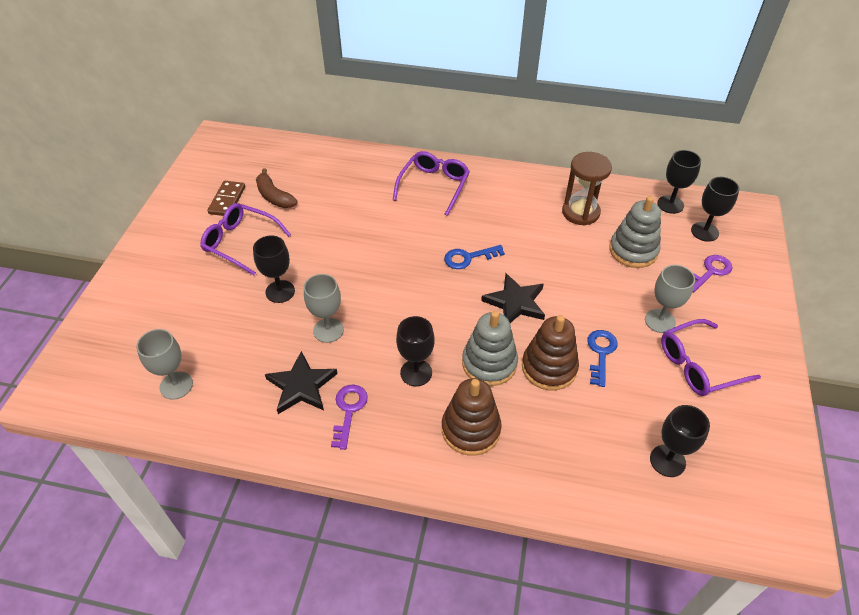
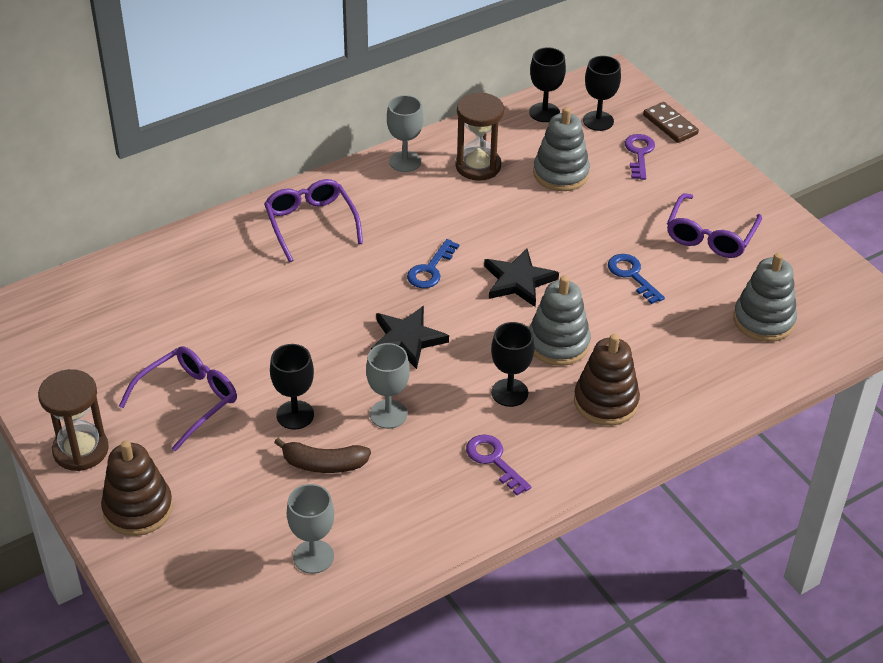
camera: 45 degrees left, 5 degrees down
purple glasses [200,203,291,275] -> purple glasses turned 150 degrees clockwise [119,346,237,451]
brown domino [207,181,245,216] -> brown domino moved to [643,102,699,143]
brown banana [256,168,298,208] -> brown banana moved to [274,438,371,473]
black star [265,351,338,414] -> black star moved to [371,306,449,369]
brown stacking toy [522,315,579,390] -> brown stacking toy moved to [101,440,173,536]
grey goblet [645,265,695,333] -> grey goblet moved to [387,95,423,172]
black goblet [650,405,710,477] -> grey stacking toy [733,253,797,342]
none -> brown hourglass [38,369,109,471]

